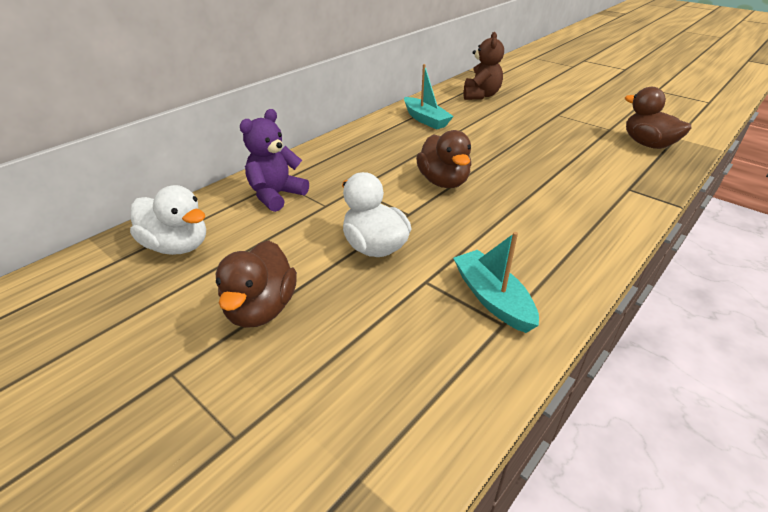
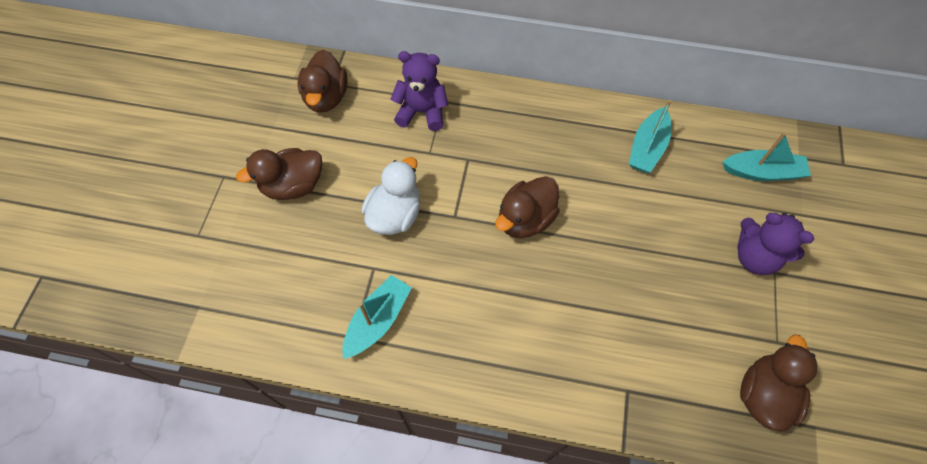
camera: 60 degrees right, 25 degrees up
white duck [130,185,206,255] -> brown duck [297,50,347,113]
brown teddy bear [463,32,504,100] -> turquoise boat [723,132,811,181]
none -> purple teddy bear [737,213,814,275]

